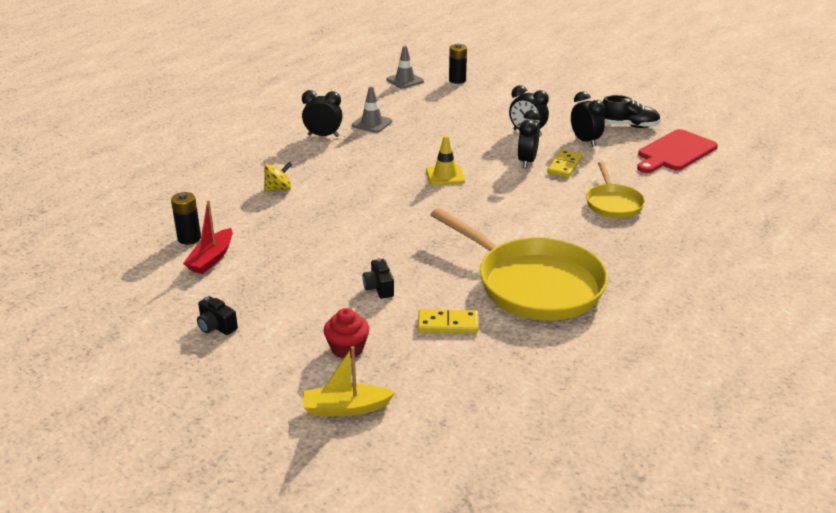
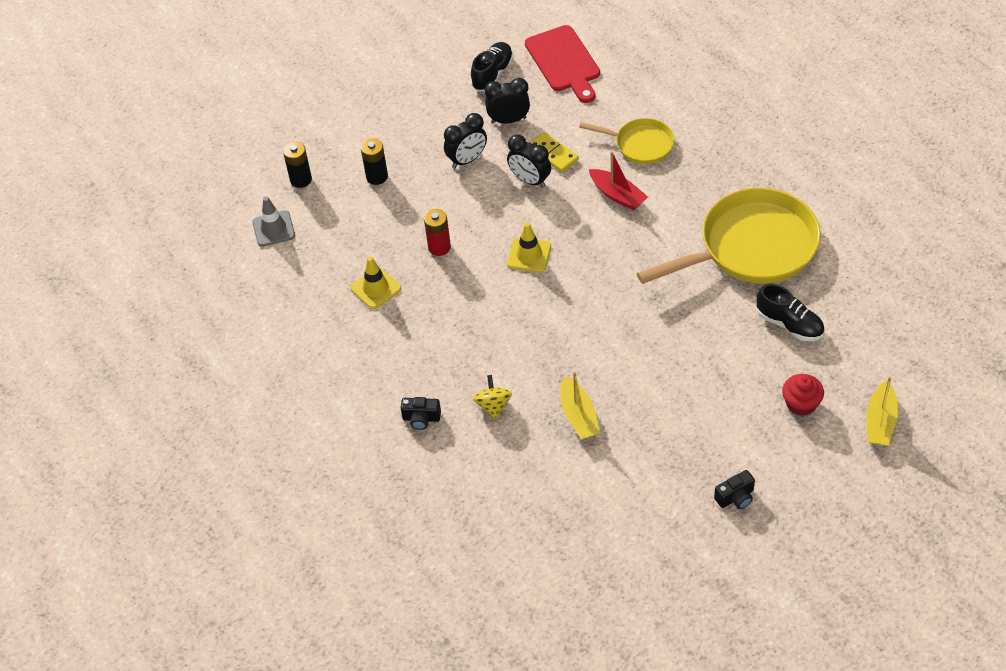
camera: 65 degrees left, 20 degrees up
black battery [171,192,201,244] -> black battery moved to [361,138,388,185]
red boat [183,200,233,274] -> red boat moved to [589,151,648,211]
black clock [302,90,343,137] -> none
grey traffic cone [352,86,392,133] -> yellow traffic cone [350,256,401,309]
black camera [363,258,394,299] -> black camera moved to [401,397,441,430]
yellow domino [418,309,478,333] -> black shoe [756,284,825,341]
none -> red battery [424,209,451,256]
none -> yellow boat [560,372,600,439]

